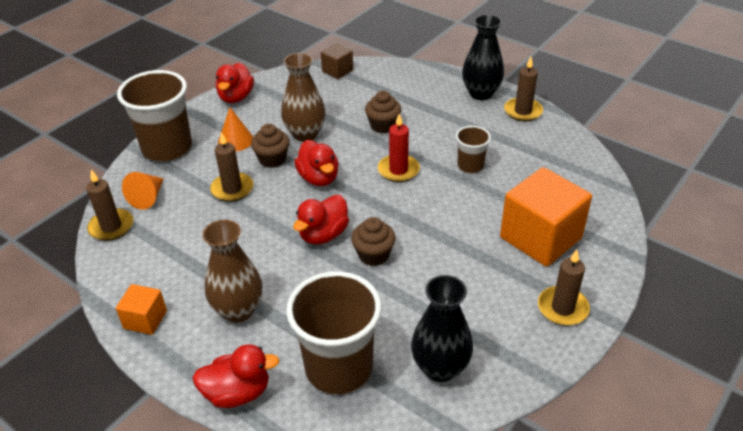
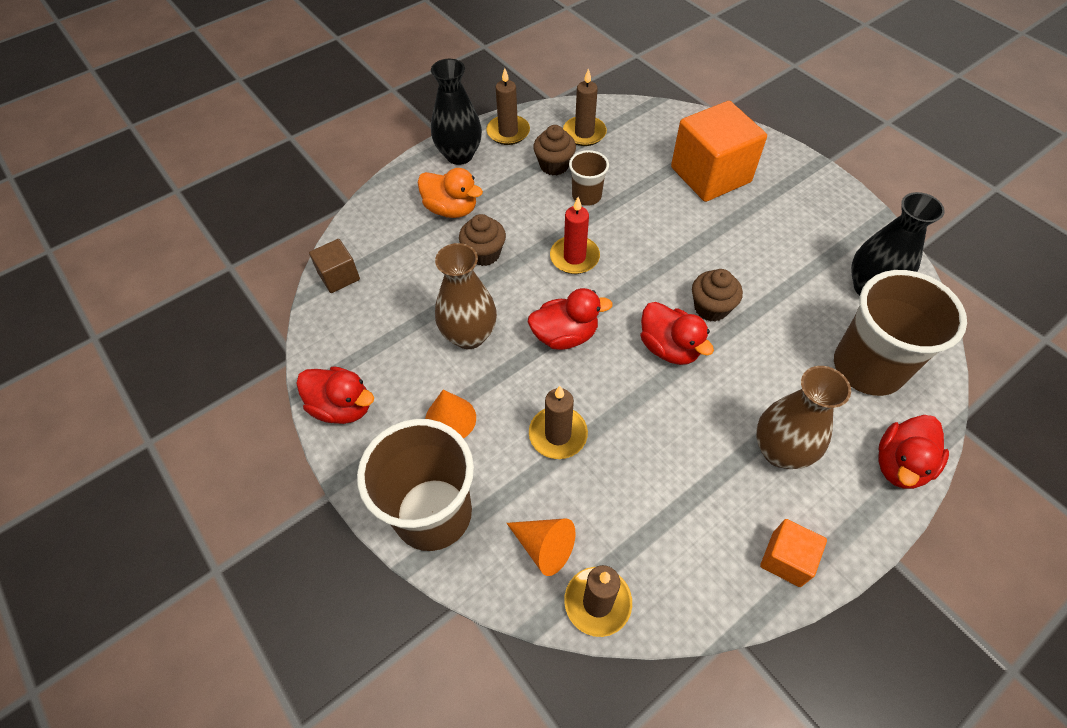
camera: 75 degrees left, 15 degrees up
red duck [192,344,280,408] -> red duck turned 150 degrees counterclockwise [878,415,949,489]
brown cupcake [251,124,290,168] -> brown cupcake moved to [533,125,576,175]
brown candle [538,250,590,326] -> brown candle moved to [563,68,607,146]
none -> orange duck [417,168,483,218]

